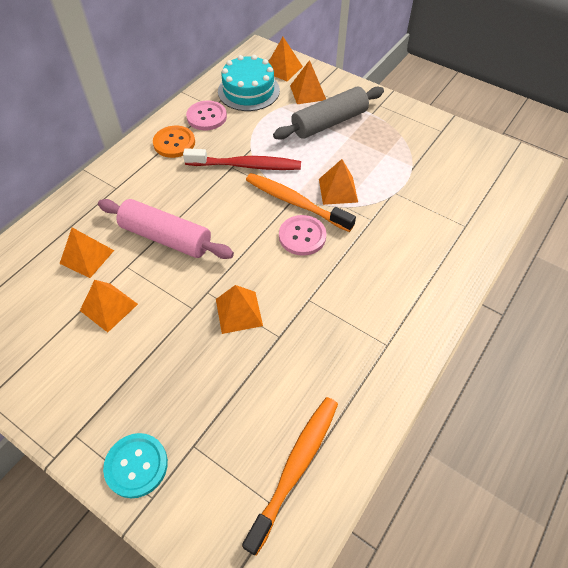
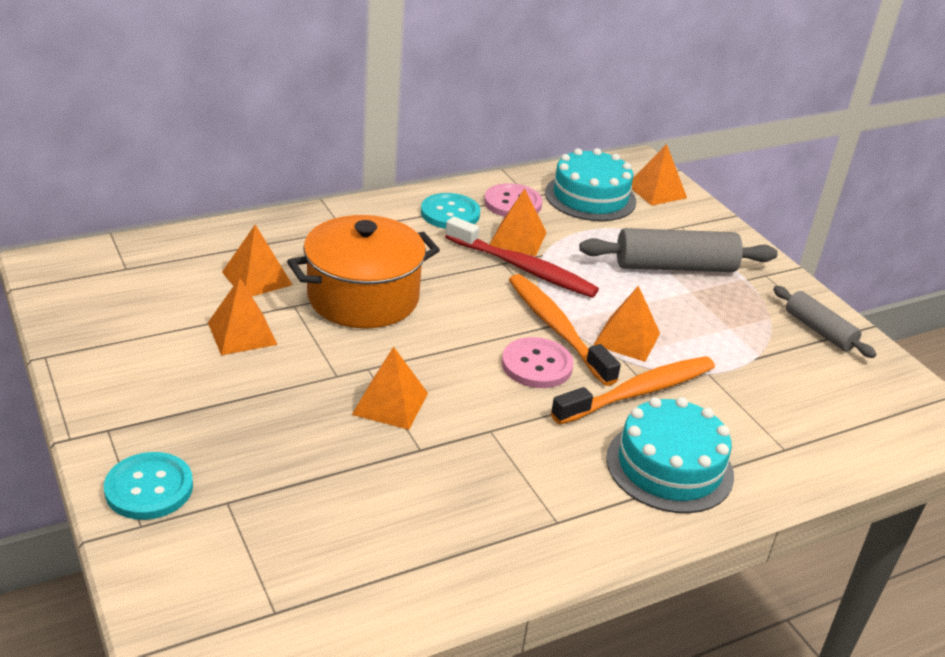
camera: 25 degrees right, 20 degrees down
pink rolling pin [98,199,234,259] -> orange pot [287,215,440,329]
orange button [153,126,195,158] -> turquoise button [421,193,480,229]
orange toothbrush [242,397,338,556] -> orange toothbrush moved to [551,356,715,425]
orange pyramid [290,60,326,104] -> orange pyramid moved to [489,188,547,256]
none -> turquoise cake [606,397,734,513]
none -> grey rolling pin [773,286,877,358]

